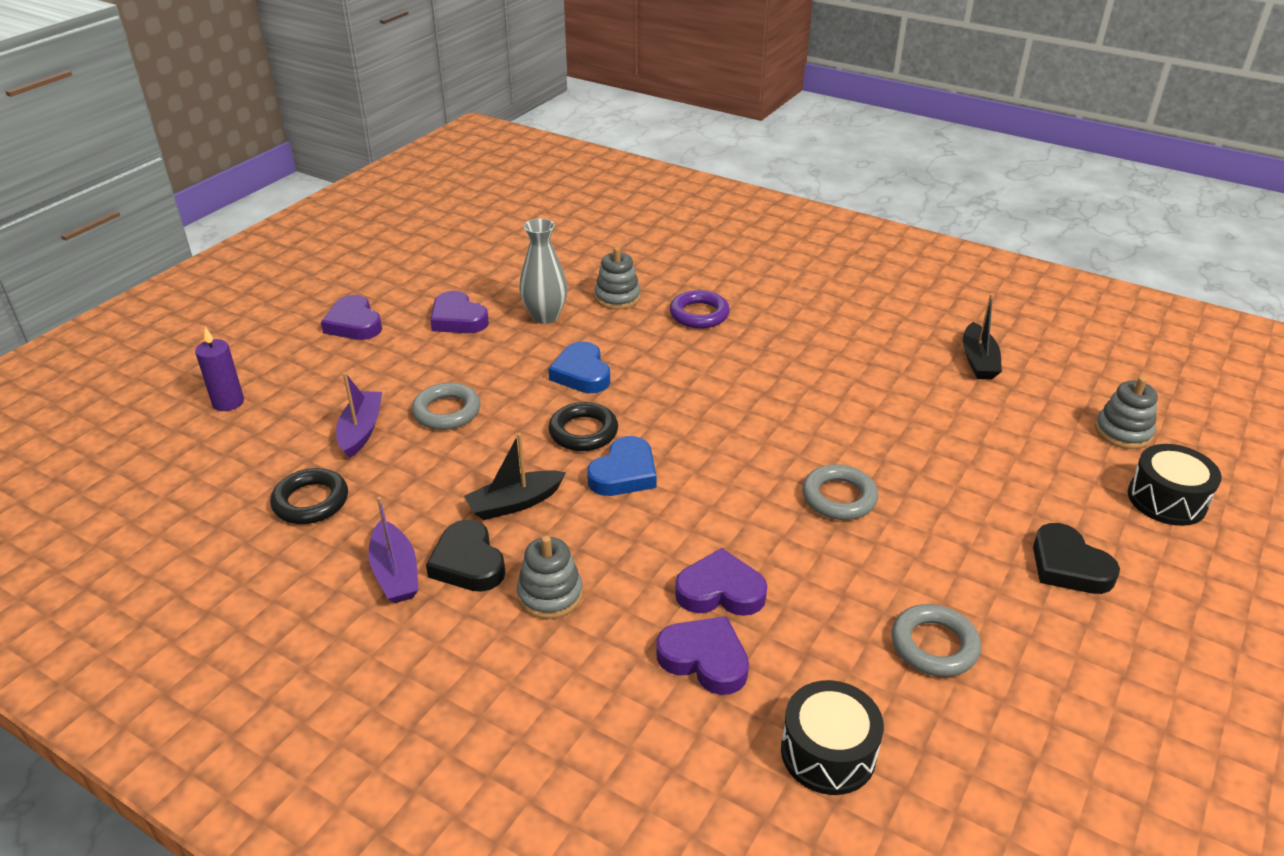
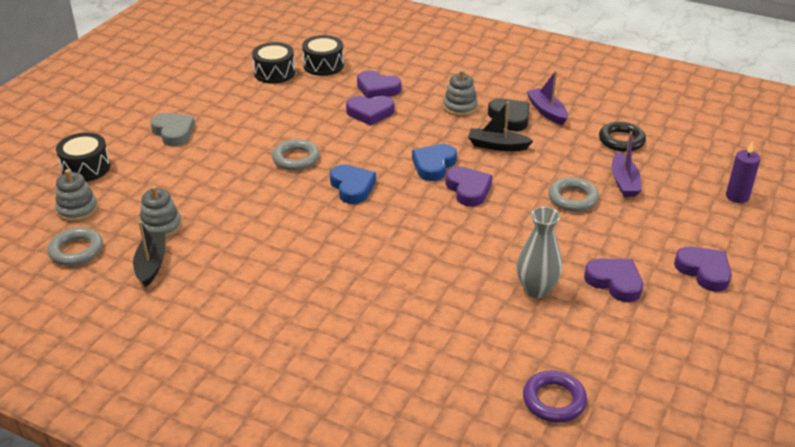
camera: 175 degrees right, 0 degrees up
black boat [464,433,566,520] -> black boat turned 135 degrees counterclockwise [468,101,533,151]
blue heart [548,341,610,393] -> blue heart moved to [330,164,376,204]
black ring [548,402,618,451] -> purple heart [445,167,493,207]
grey stacking toy [595,247,641,310] -> grey stacking toy moved to [139,185,182,238]
purple ring [670,290,730,329] -> purple ring moved to [523,371,587,423]
grey ring [891,604,981,677] -> grey ring moved to [47,227,103,266]
black heart [1033,523,1120,594] -> grey heart [150,113,195,146]
none -> black drum [252,42,295,84]

